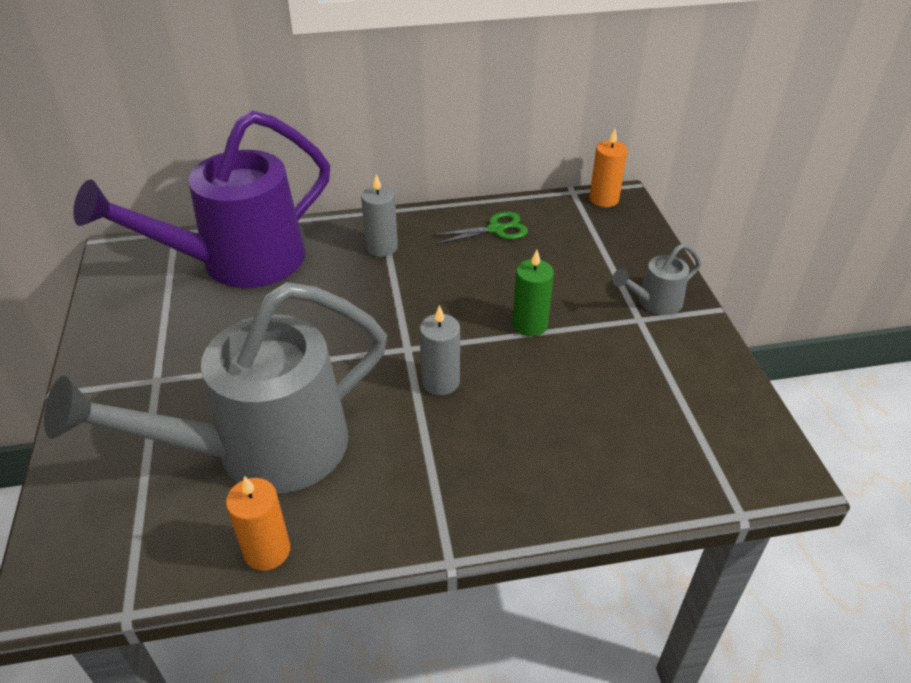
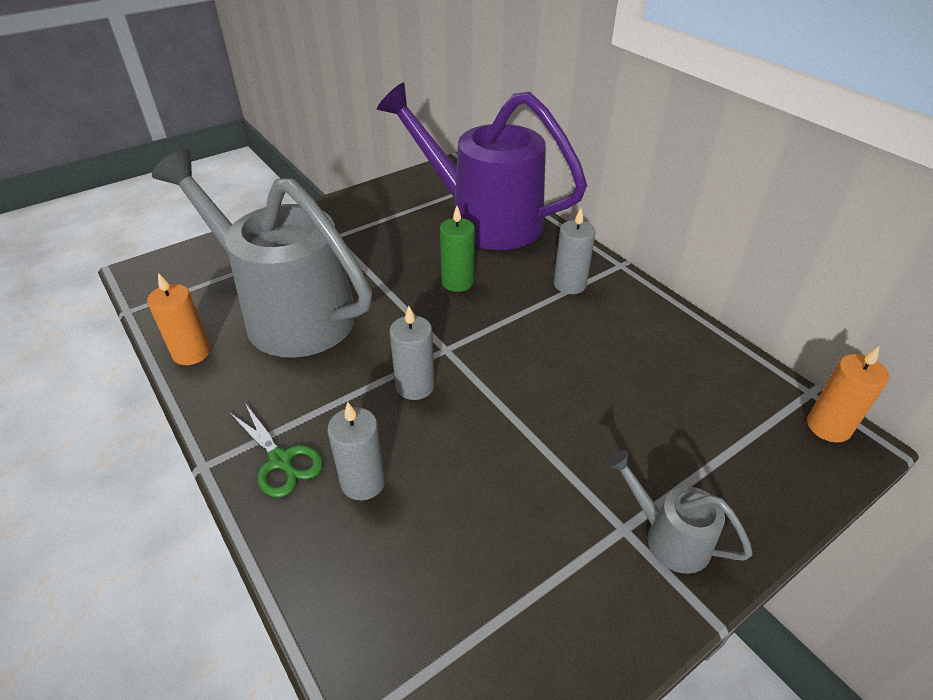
camera: 65 degrees right, 0 degrees up
green scissors [432,211,528,244] -> green scissors moved to [229,403,323,497]
green candle [513,250,554,337] -> green candle moved to [440,206,475,292]
none -> grey candle [327,402,386,501]

